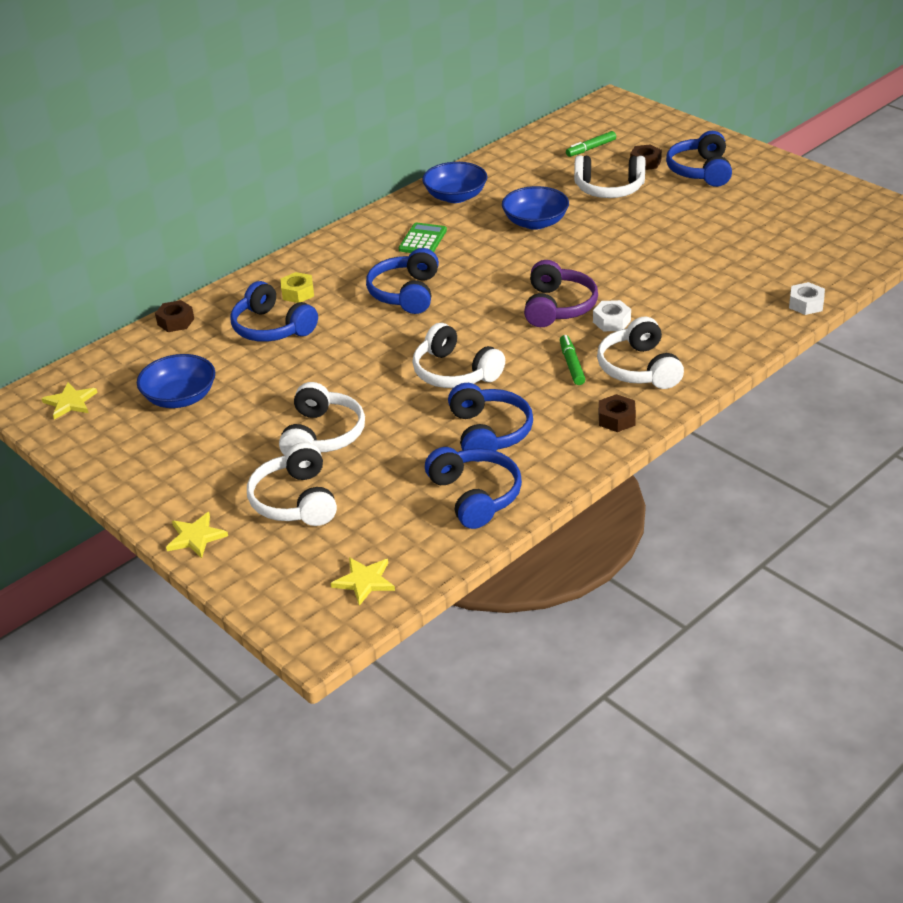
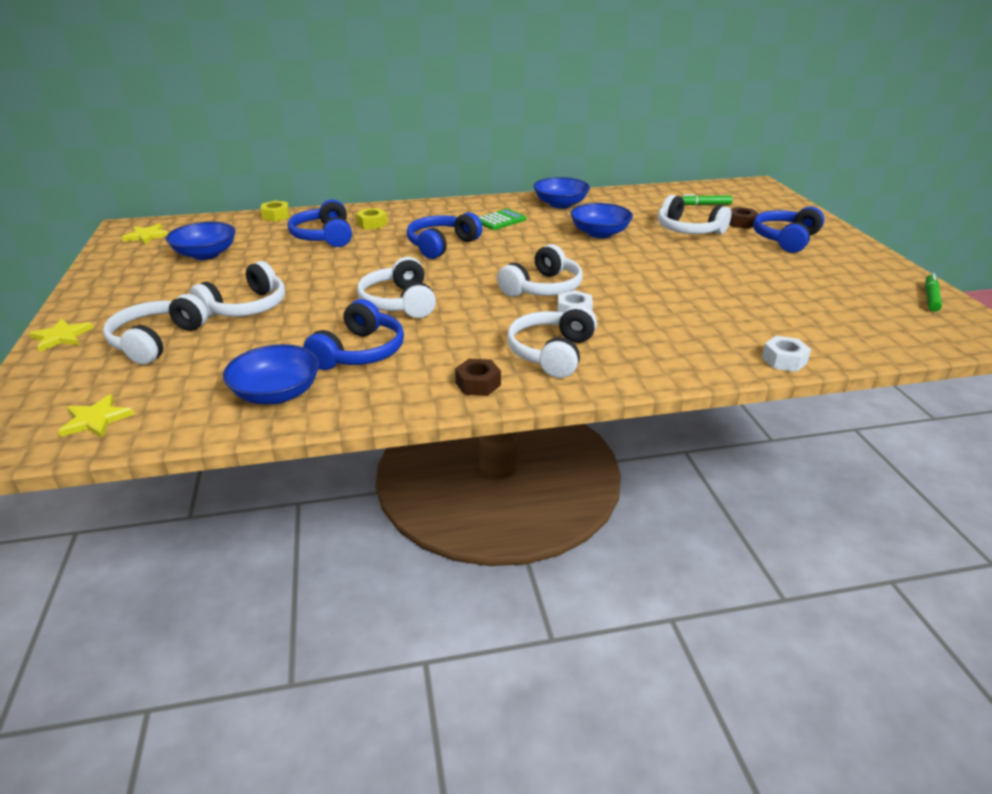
camera: 30 degrees right, 5 degrees down
brown nut [155,300,194,332] -> yellow nut [261,201,290,222]
blue headphones [425,447,522,529] -> blue bowl [223,344,319,405]
purple headphones [524,260,598,327] -> white headphones [497,244,583,297]
green marker [560,335,585,385] -> green marker moved to [925,273,942,312]

